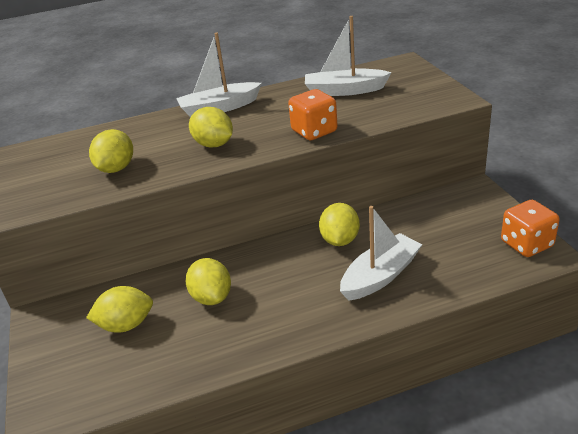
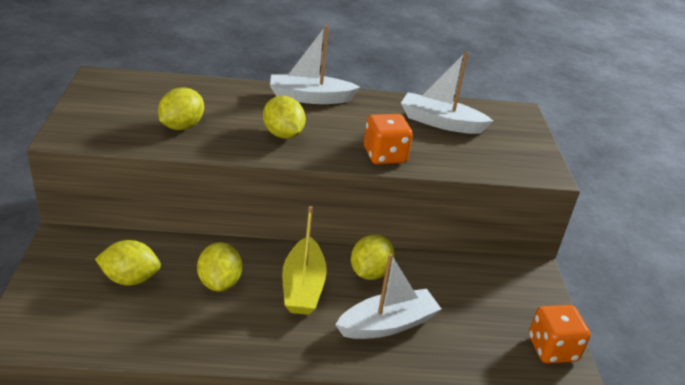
camera: 10 degrees right, 0 degrees up
none -> yellow boat [282,206,327,315]

